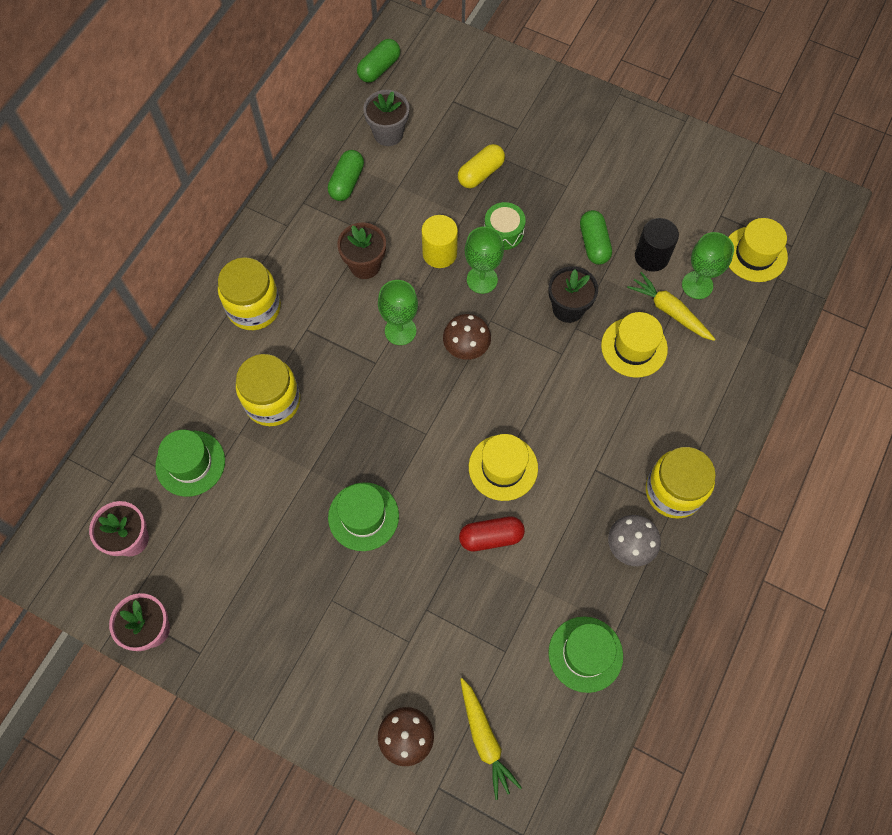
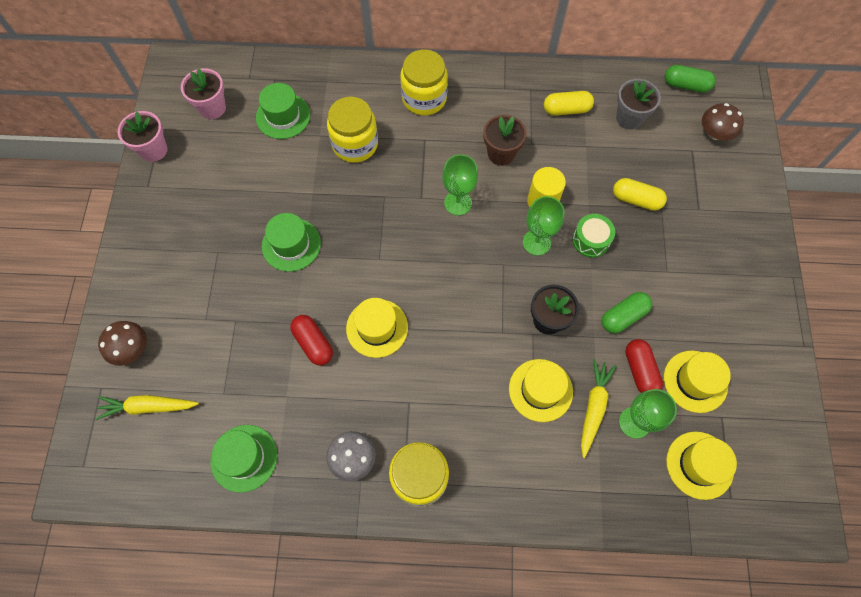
camera: 65 degrees right, 0 degrees up
green capsule [328,150,364,201] -> yellow capsule [544,91,594,116]
brown mushroom [443,314,491,360] -> brown mushroom moved to [702,103,744,140]
yellow carrot [460,678,522,800] -> yellow carrot turned 45 degrees clockwise [95,395,199,420]
black cylinder [635,218,679,272] -> red capsule [625,339,663,393]
none -> yellow hat [664,351,731,413]

